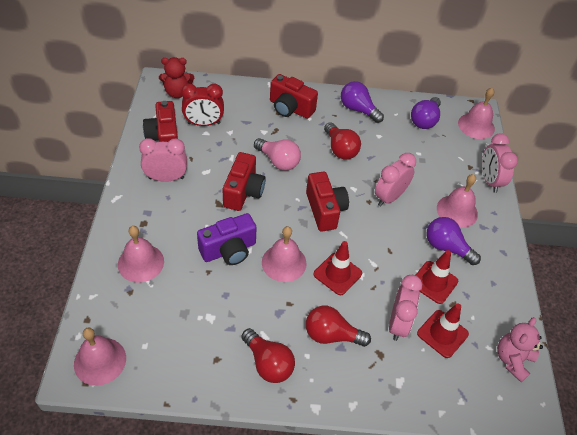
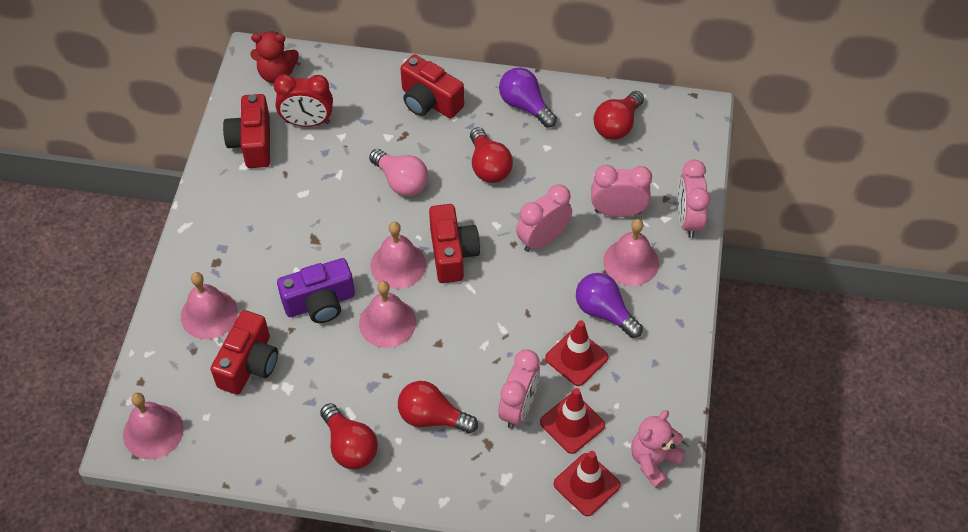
camera: 10 degrees right, 5 degrees up
pink clock [139,138,187,182] -> pink clock moved to [591,165,652,217]
red camera [223,152,266,211] -> red camera moved to [211,310,278,395]
red traffic cone [313,241,362,295] -> red traffic cone moved to [554,451,621,516]
purple light bulb [411,97,441,129] -> red light bulb [594,91,644,140]
pink bell [458,88,495,139] -> pink bell moved to [370,222,426,289]

